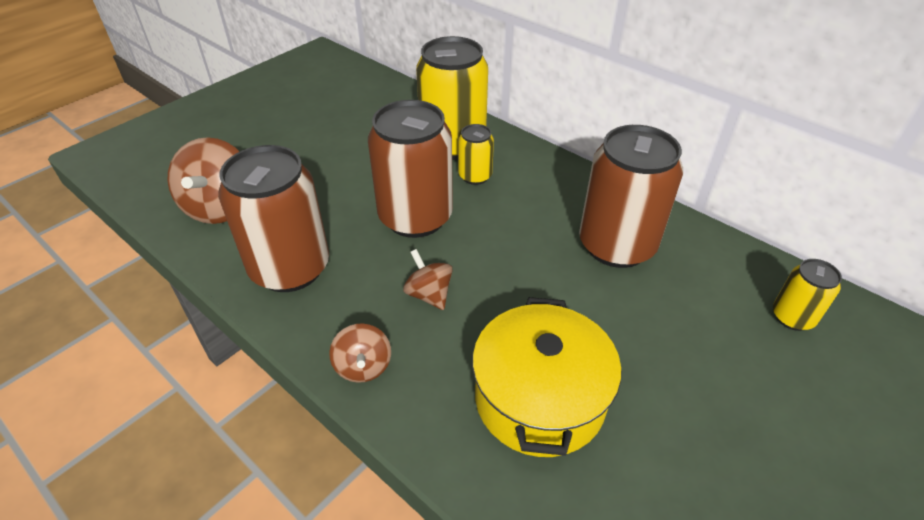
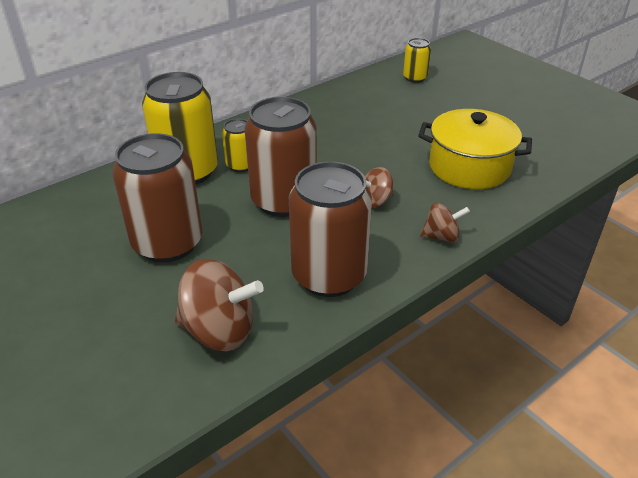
camera: 80 degrees left, 5 degrees down
brown can [579,125,683,268] -> brown can moved to [112,133,203,263]

